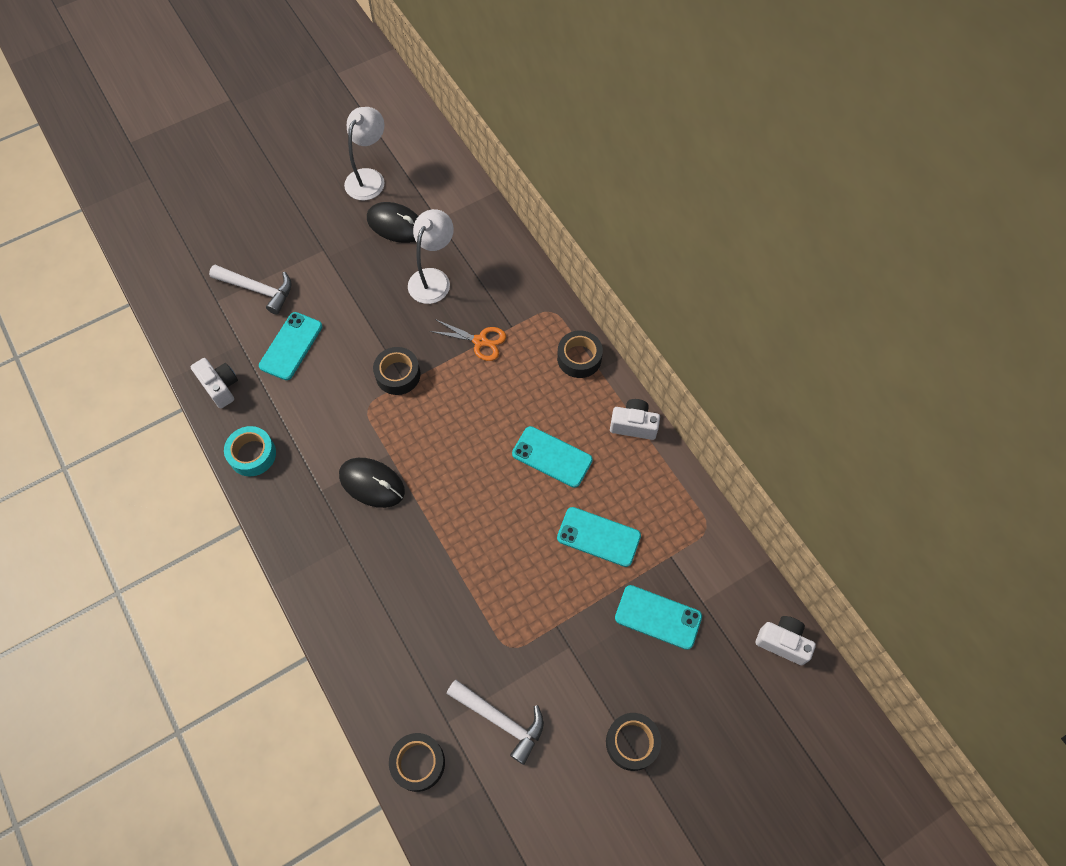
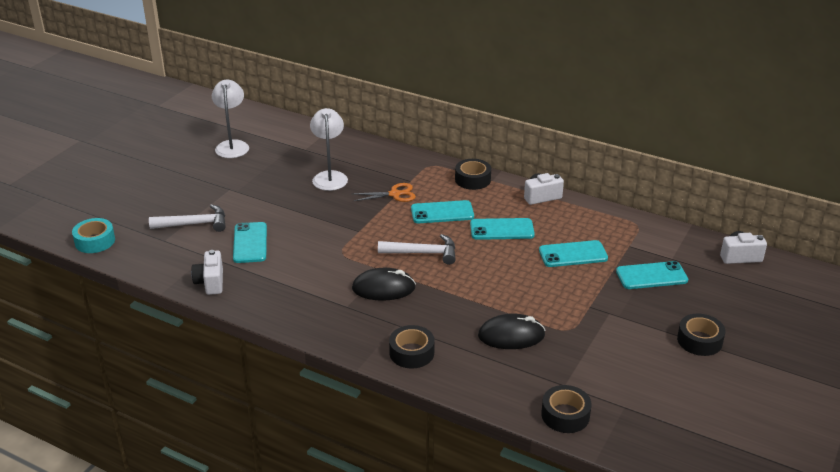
camera: 30 degrees left, 30 degrees down
white camera [191,358,238,409] -> white camera turned 120 degrees counterclockwise [191,250,223,295]
turquoise tape [224,426,276,476] -> turquoise tape moved to [72,218,115,253]
black mouse [367,202,418,243] -> black mouse moved to [478,314,546,349]
black tape [373,347,421,395] -> black tape moved to [389,325,434,368]
white hammer [447,680,544,765] -> white hammer moved to [378,234,456,265]
none -> turquoise phone [411,200,474,223]

